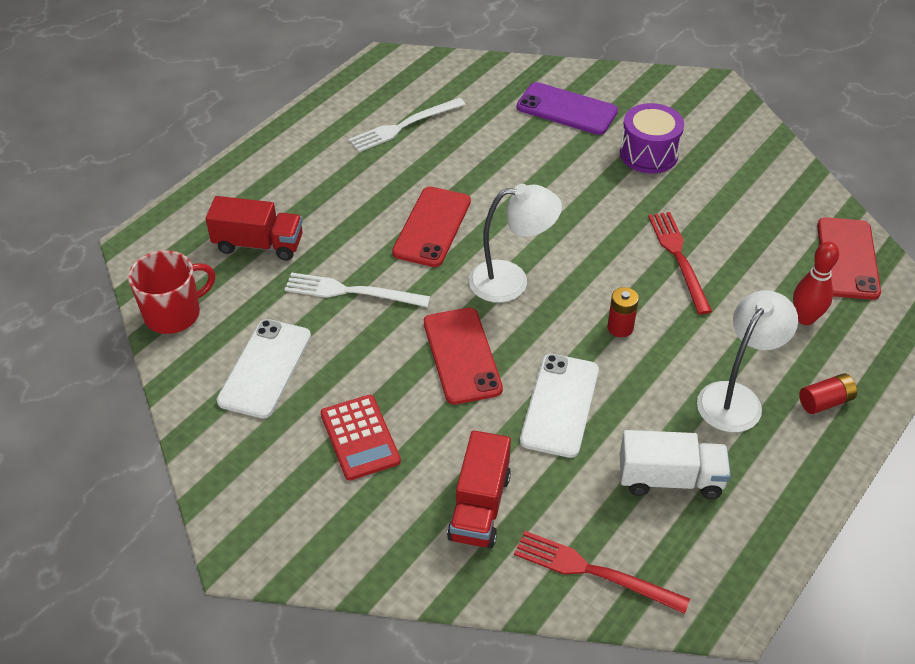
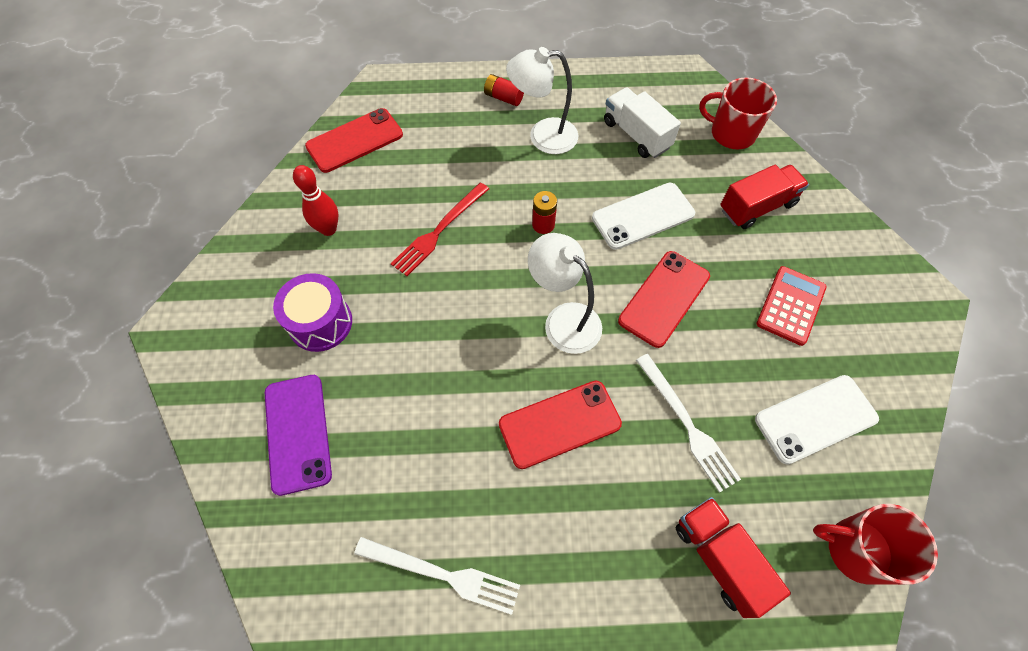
camera: 130 degrees left, 15 degrees up
red fork [514,531,690,614] -> red mug [699,77,777,149]
red bowling pin [793,242,839,325] -> red bowling pin moved to [293,165,338,236]

